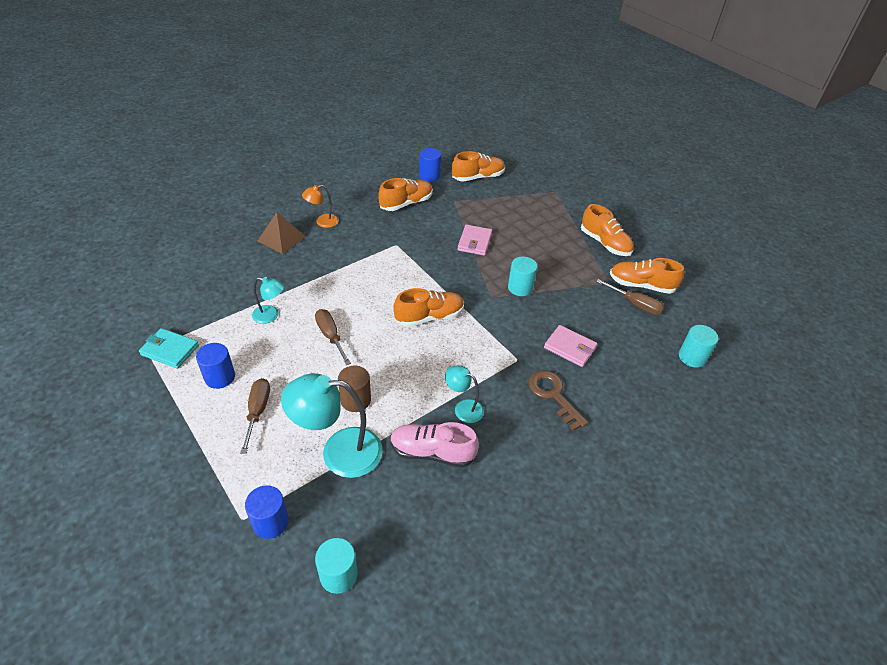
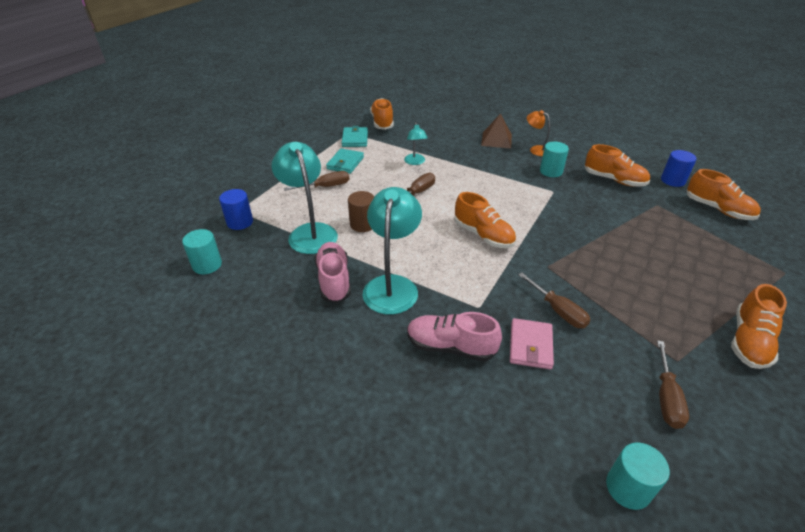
camera: 70 degrees right, 5 degrees down
blue cylinder [196,343,235,389] -> turquoise wallet [326,148,364,174]
turquoise lamp [445,366,484,423] -> turquoise lamp [363,187,422,315], size x1.89
pink wallet [458,224,492,256] -> none
turquoise cylinder [508,257,537,296] -> turquoise cylinder moved to [540,142,569,177]
brown key [528,371,588,431] -> pink shoe [407,312,502,361]
orange shoe [610,258,684,294] -> orange shoe moved to [370,98,394,130]
none -> brown screwdriver [518,272,590,328]

